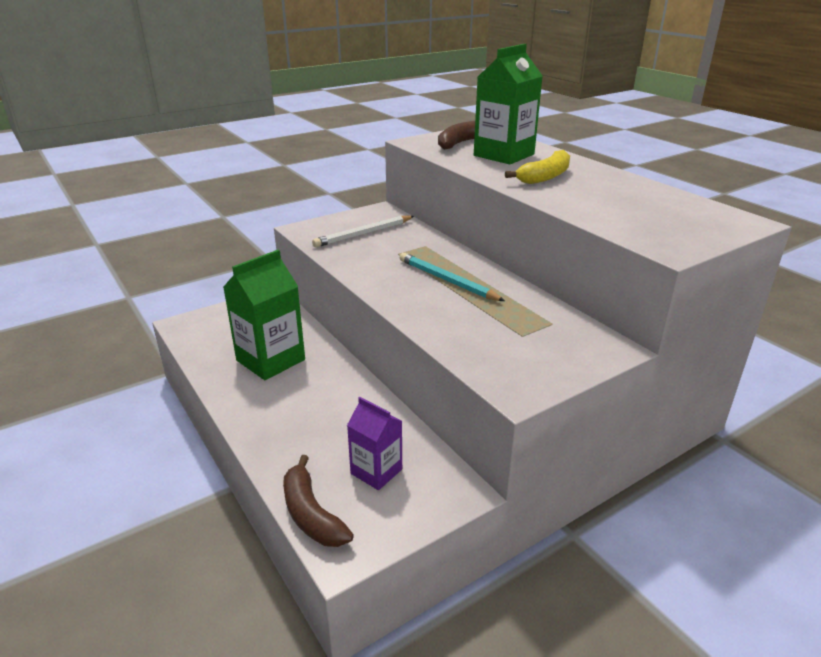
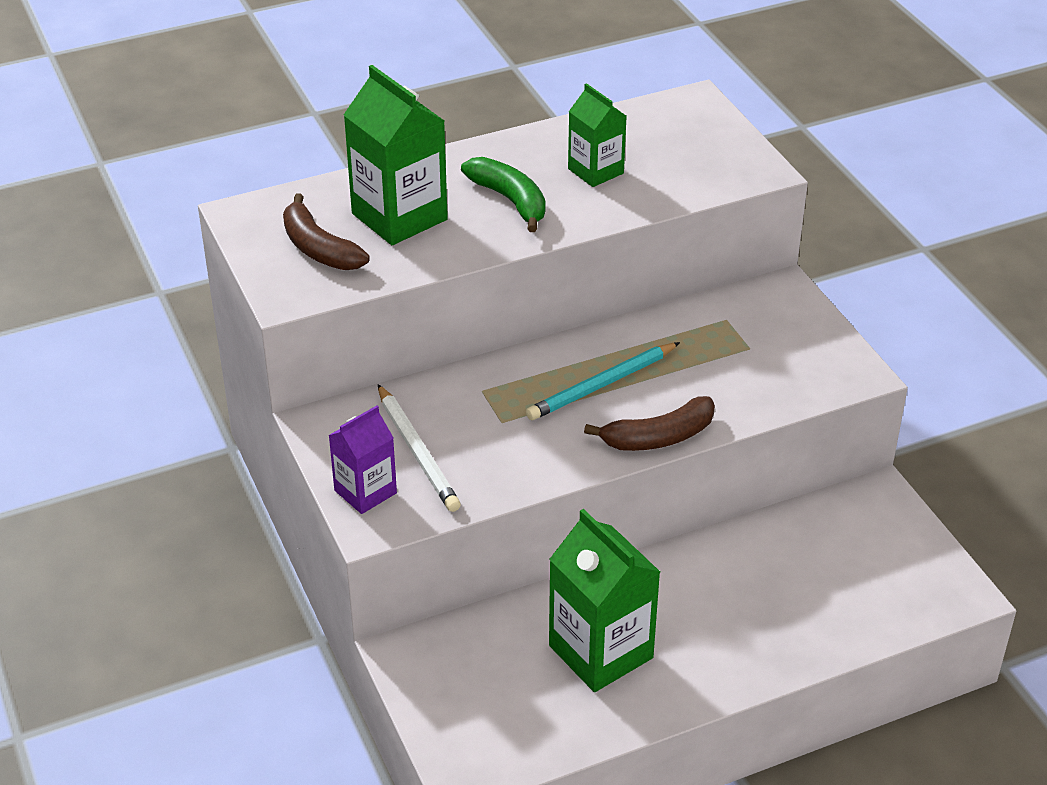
camera: 80 degrees left, 10 degrees up
brown banana [283,455,354,547] -> brown banana moved to [584,396,715,451]
purple carton [347,397,402,490] -> purple carton moved to [329,406,397,514]
yellow banana [505,150,570,184] -> green banana [461,157,546,232]
none -> green carton [568,83,626,187]

